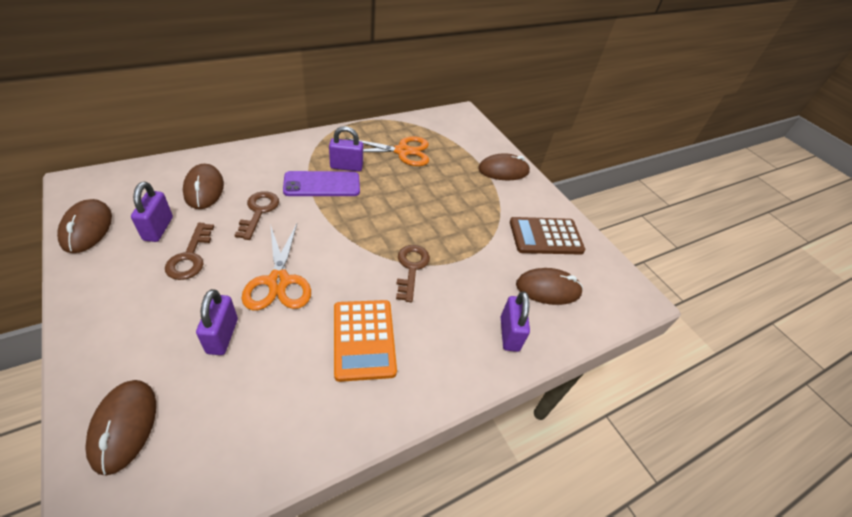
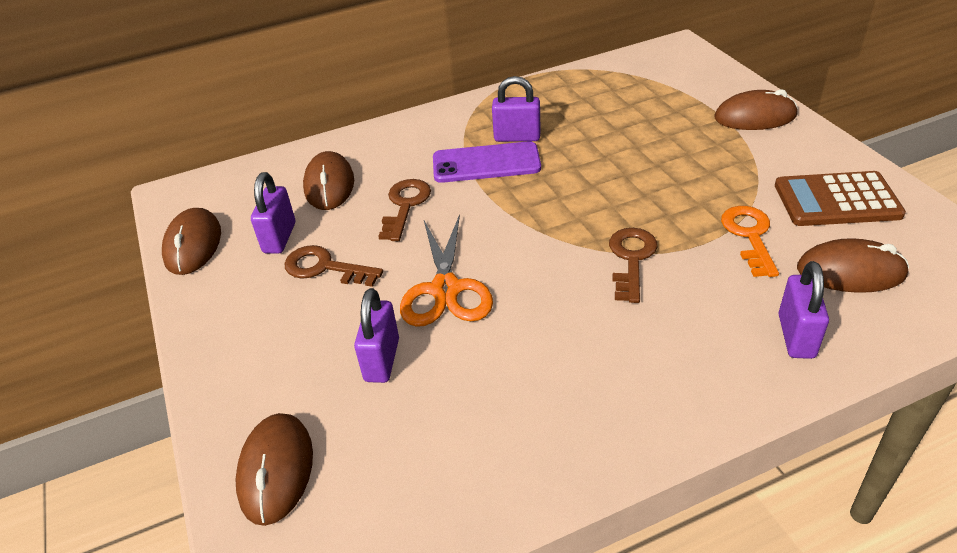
camera: 15 degrees right, 5 degrees down
brown key [165,223,214,280] -> brown key turned 105 degrees clockwise [285,245,383,287]
orange calculator [334,300,397,382] -> none
orange scissors [345,136,429,166] -> none
none -> orange key [721,206,779,277]

